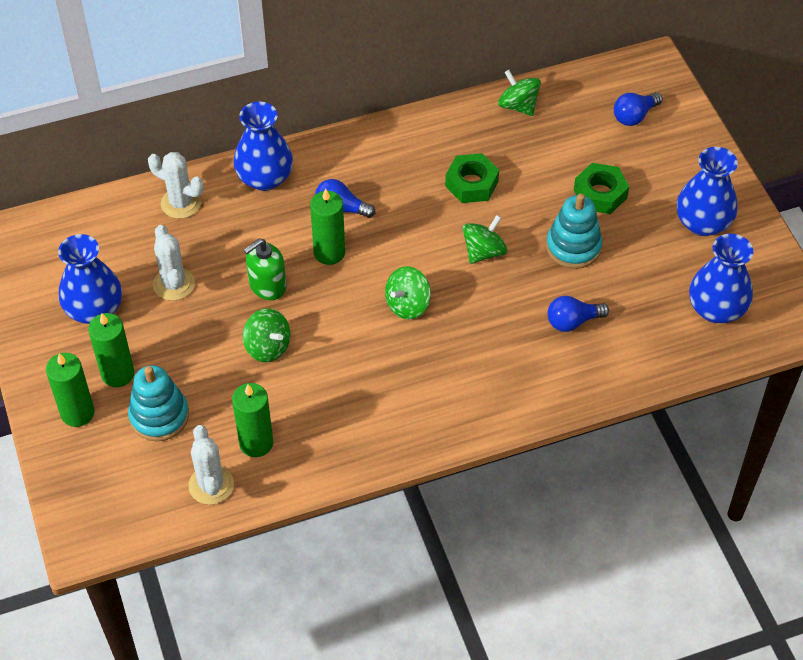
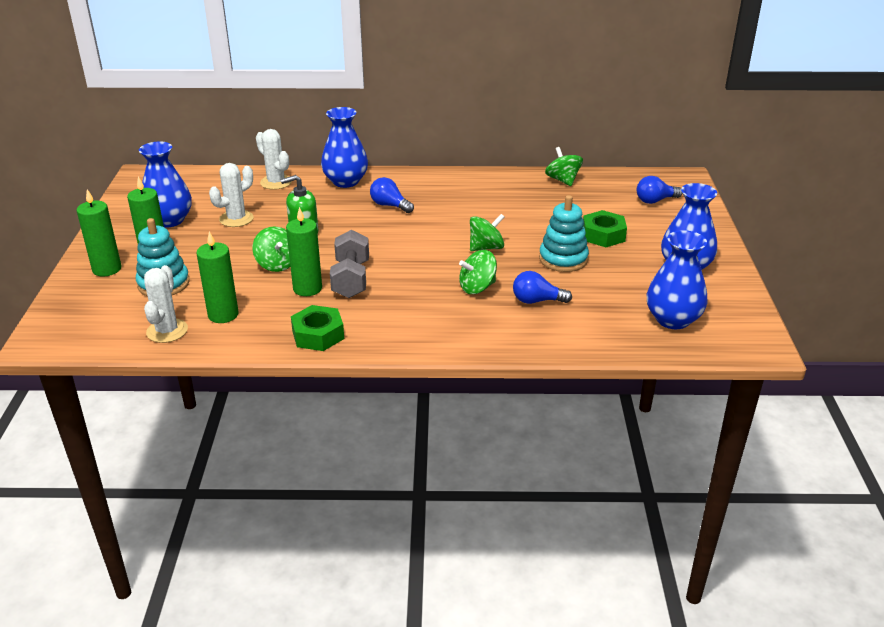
camera: 20 degrees right, 20 degrees down
white cactus [153,225,195,301] -> white cactus turned 45 degrees clockwise [209,163,254,227]
green candle [310,188,345,265] -> green candle moved to [286,207,322,296]
green spinning top [385,266,431,319] -> green spinning top moved to [459,250,497,294]
green nut [445,153,499,203] -> green nut moved to [291,305,344,351]
none -> grey dumbbell [330,230,369,298]

